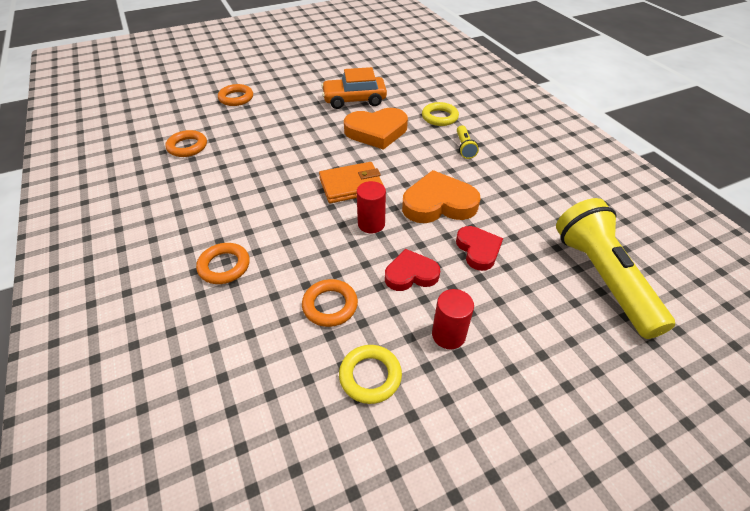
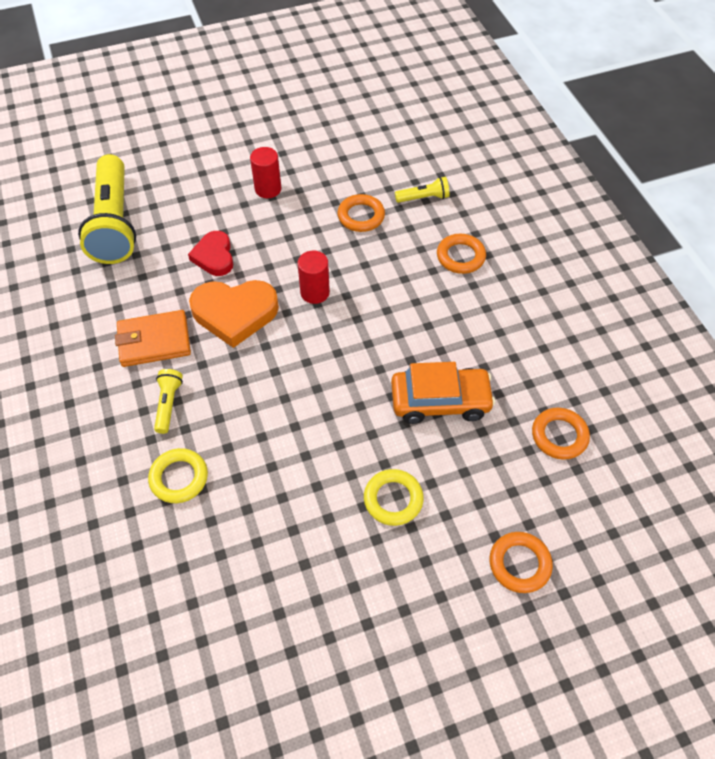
camera: 175 degrees left, 10 degrees up
orange wallet [319,162,384,203] -> orange wallet moved to [115,310,191,367]
orange car [321,67,387,109] -> orange car moved to [391,362,495,424]
yellow ring [339,345,402,404] -> yellow ring moved to [364,469,424,526]
orange heart [344,108,408,150] -> none
red heart [385,249,440,291] -> none
none -> yellow flashlight [395,177,449,203]

